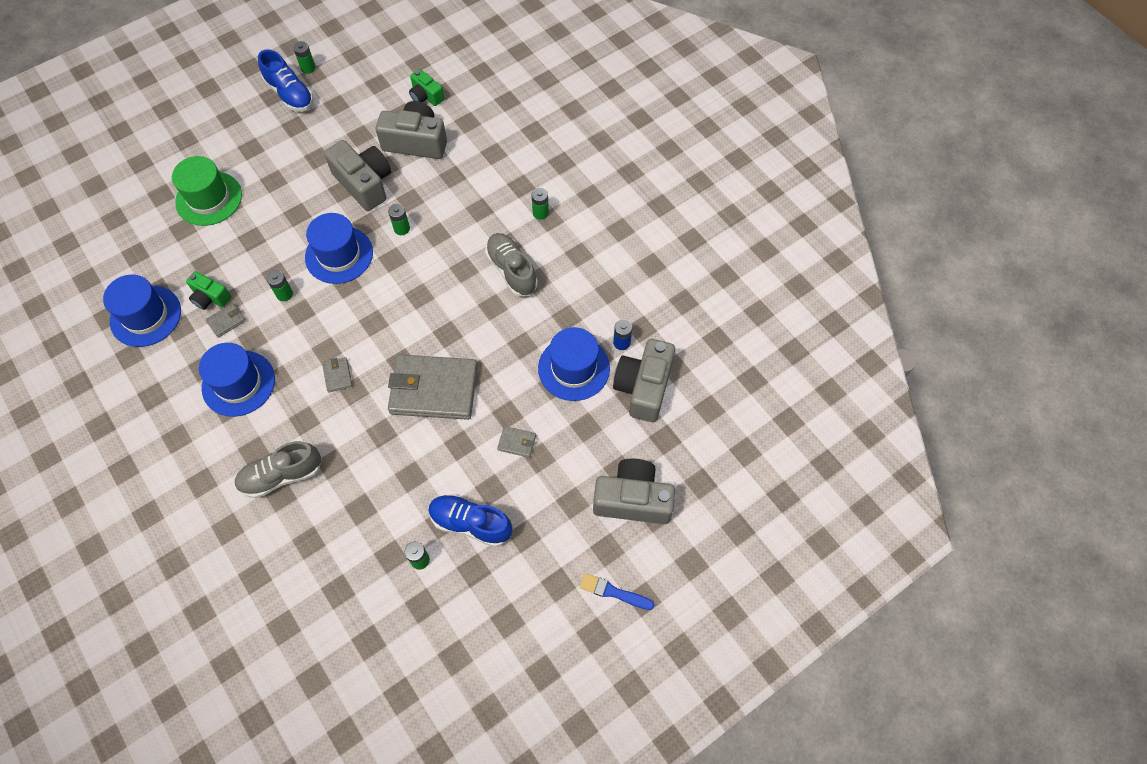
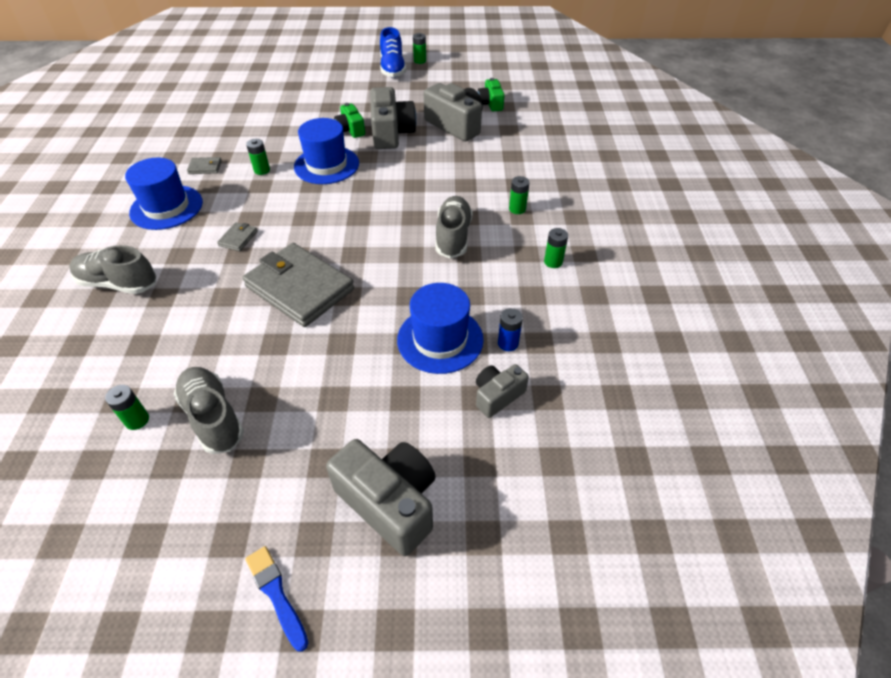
camera: 35 degrees right, 15 degrees down
blue hat [103,275,181,347] -> none
green hat [172,156,242,226] -> none
green camera [186,271,231,310] -> green camera moved to [334,103,365,138]
green battery [388,204,410,235] -> green battery moved to [544,228,568,268]
blue shoe [428,494,512,547] -> grey shoe [174,367,244,454]
grey wallet [497,426,536,458] -> none
grey camera [613,339,675,422] -> grey camera [476,364,529,418], size x0.56

